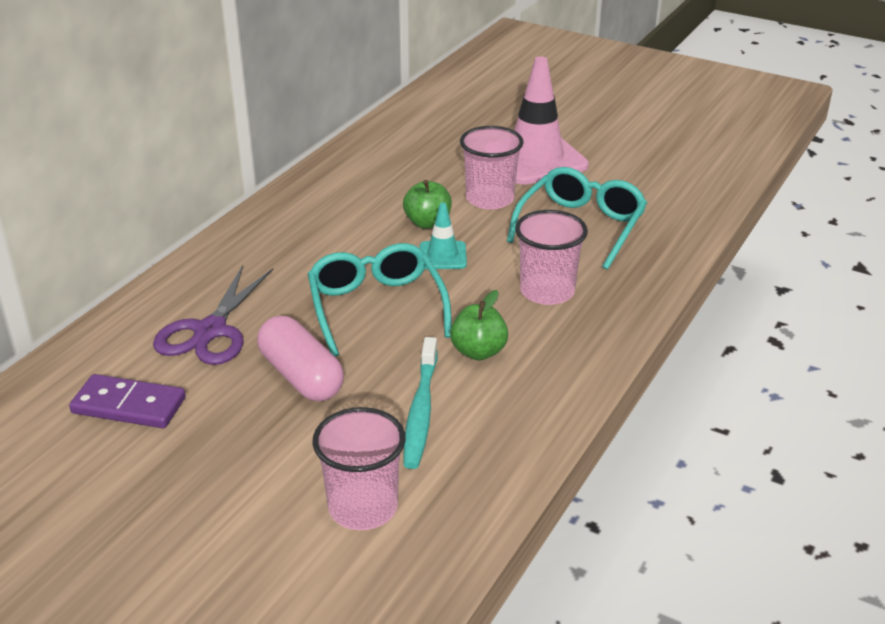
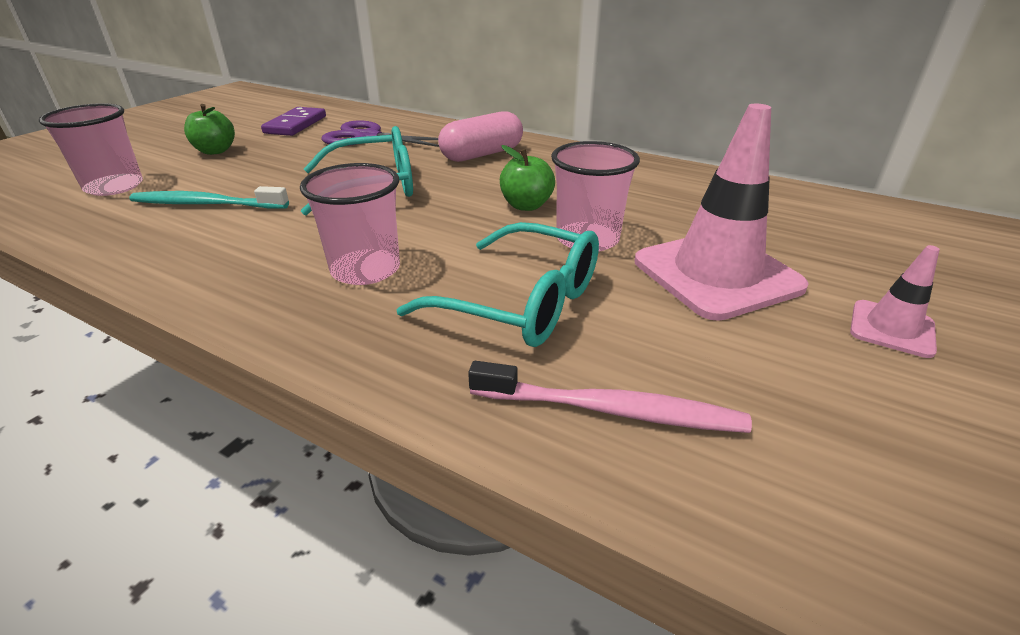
camera: 90 degrees right, 0 degrees up
pink capsule [257,316,344,401] -> pink capsule moved to [438,111,523,162]
turquoise traffic cone [420,203,467,269] -> none
green apple [450,290,508,360] -> green apple moved to [184,104,235,155]
none -> pink toothbrush [468,361,752,433]
none -> pink traffic cone [850,245,940,358]

